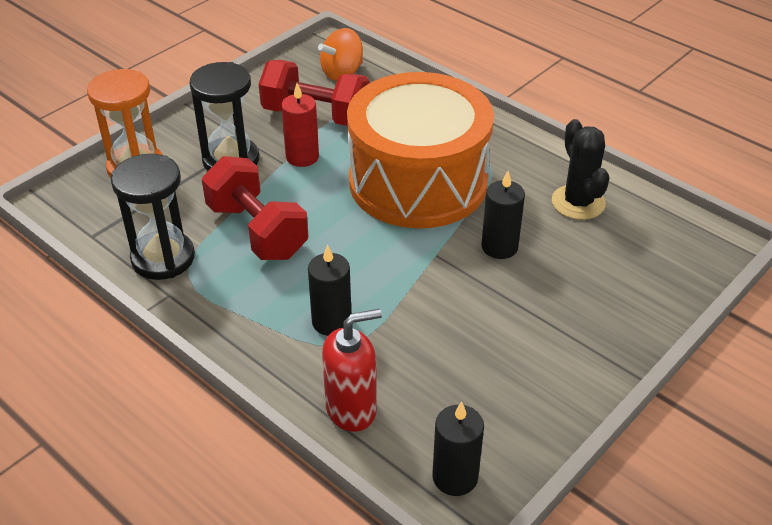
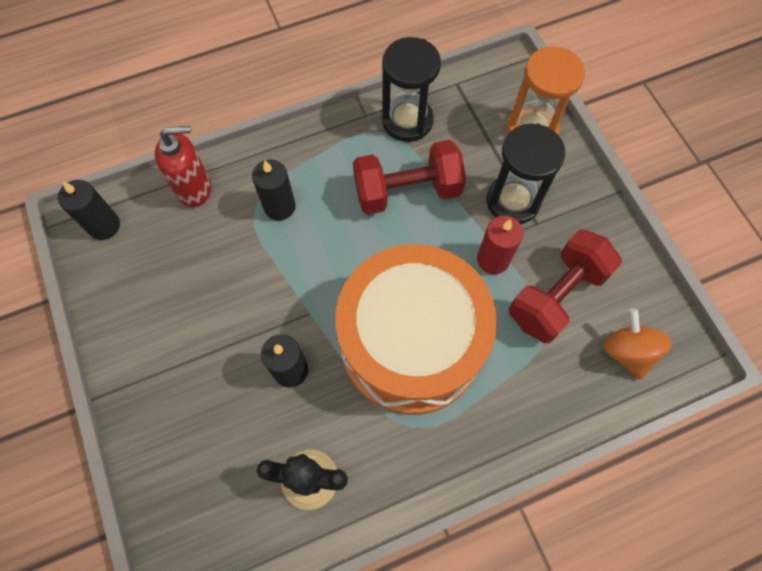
camera: 115 degrees right, 25 degrees up
red soap dispenser [322,309,382,432] -> red soap dispenser turned 105 degrees counterclockwise [155,126,211,207]

